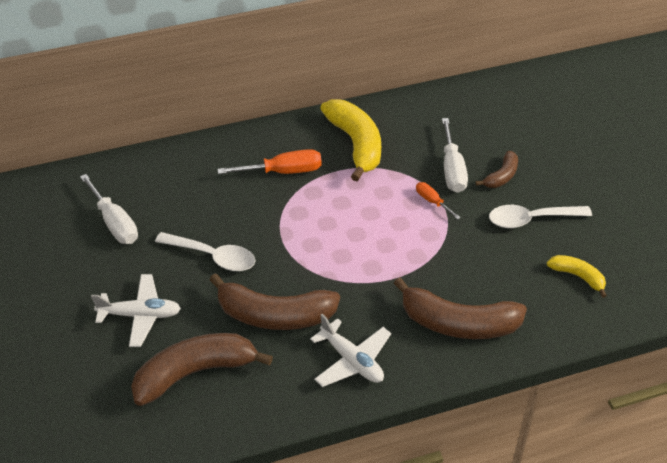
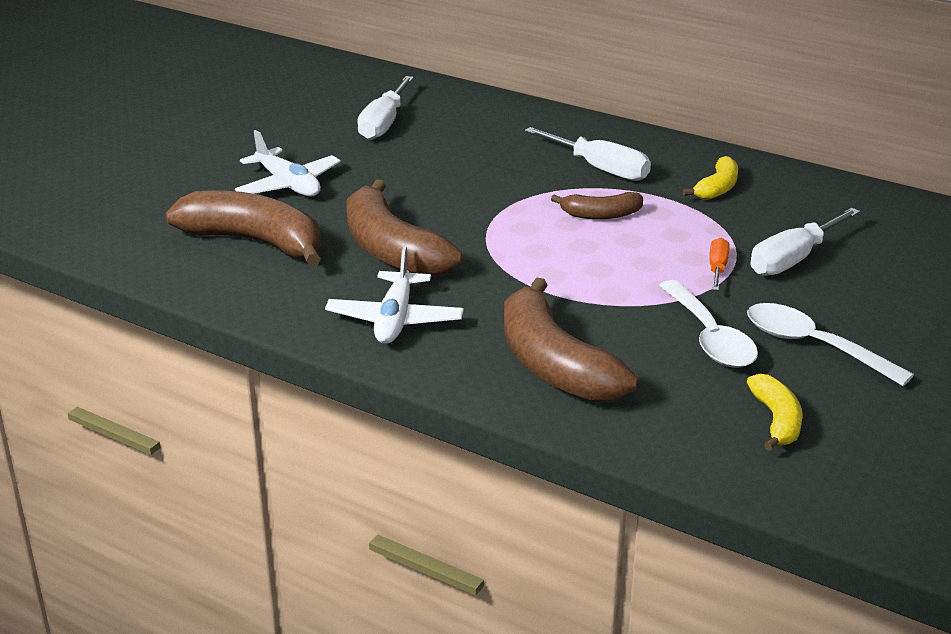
camera: 50 degrees right, 15 degrees down
white spoon [155,232,256,271] -> white spoon moved to [659,280,758,368]
orange screwdriver [217,149,322,174] -> white screwdriver [525,127,651,181]
yellow banana [320,99,381,181] -> yellow banana [683,156,738,200], size x0.52
brown banana [475,151,518,188] -> brown banana moved to [551,192,643,219]

